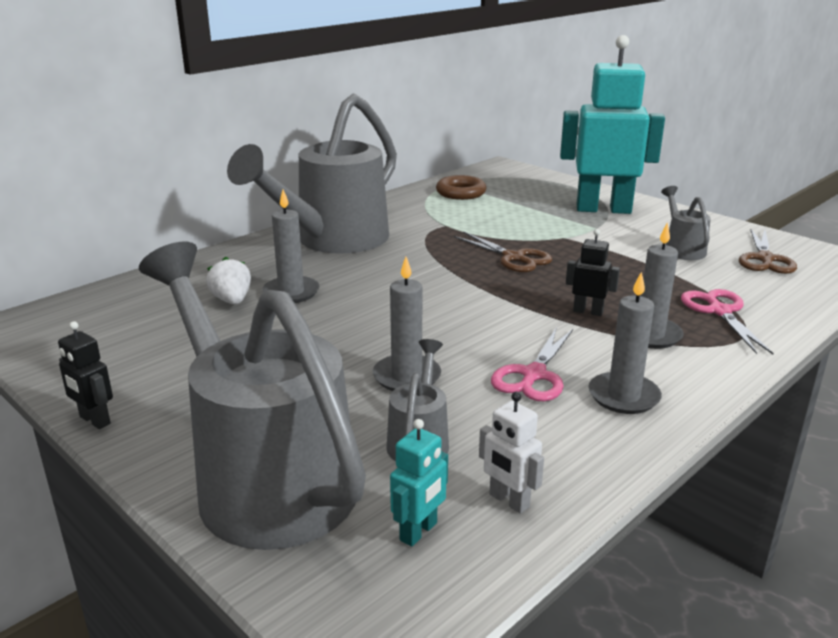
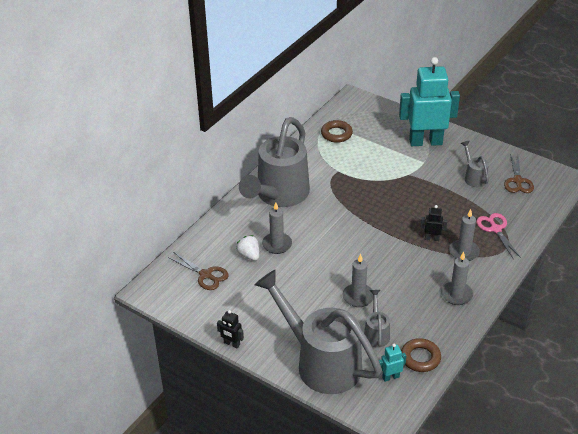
camera: 10 degrees left, 15 degrees up
turquoise robot [390,419,448,547] -> turquoise robot turned 135 degrees counterclockwise [379,344,406,382]
brown scissors [454,231,552,272] -> brown scissors moved to [168,252,229,290]
white robot [479,392,544,514] -> brown ring [401,338,441,372]
pink scissors [491,327,573,401] -> none

